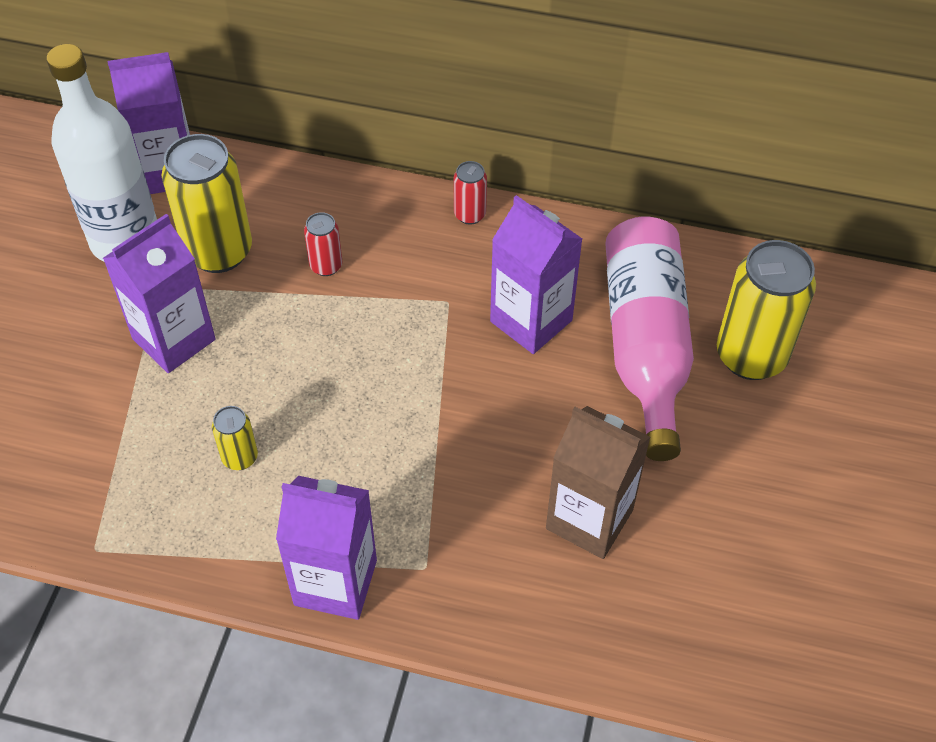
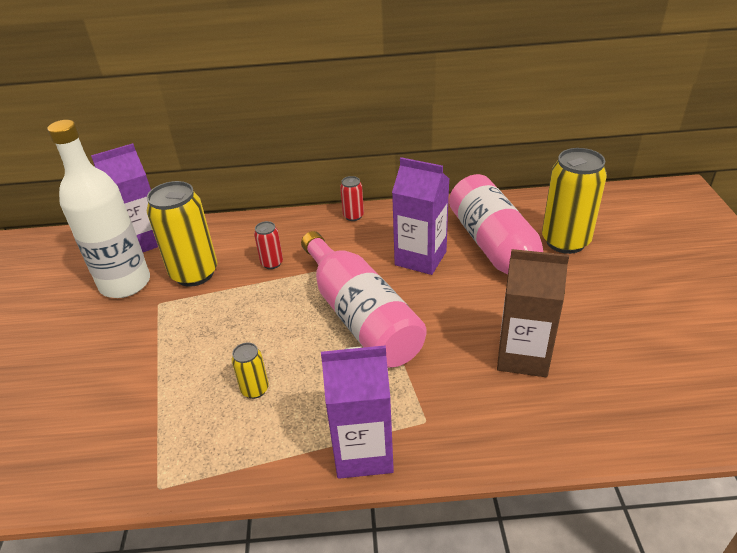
camera: 15 degrees left, 15 degrees down
purple carton [103,214,216,373] -> none
none -> pink bottle [301,231,427,368]

